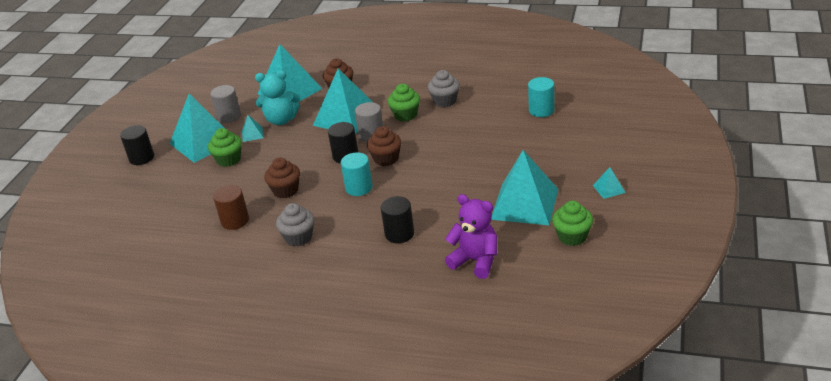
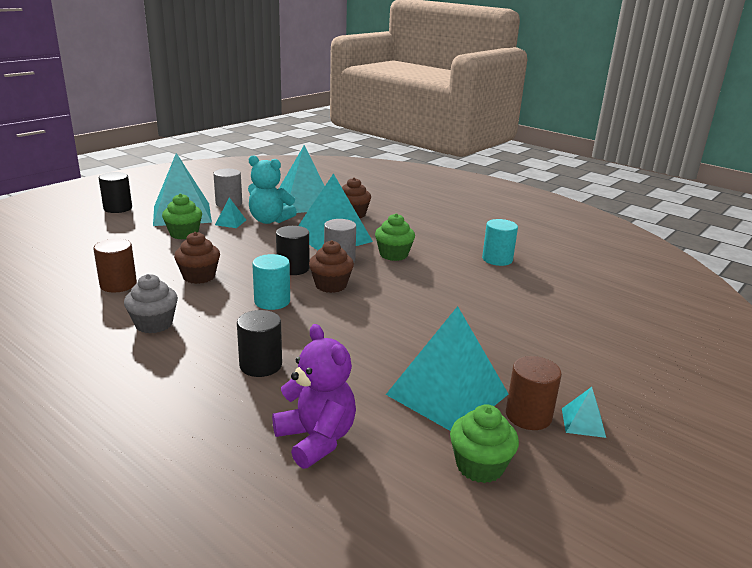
camera: 20 degrees right, 10 degrees down
grey cupcake [428,70,460,107] -> none
turquoise cylinder [528,77,555,117] -> turquoise cylinder moved to [482,219,518,266]
none -> brown cylinder [506,356,562,430]

